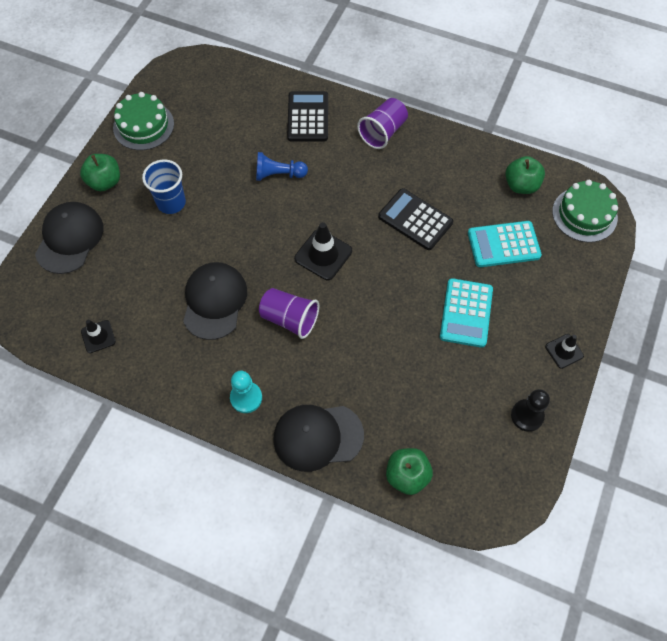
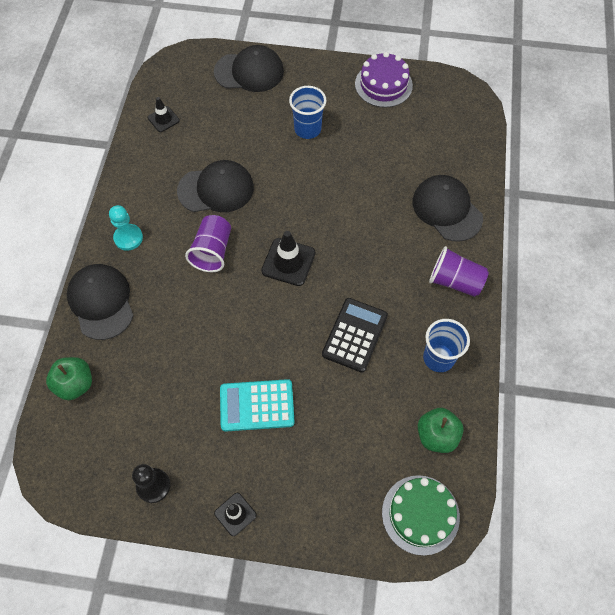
camera: 75 degrees right, 0 degrees up
green apple [80,154,120,191] -> none
green cake [113,92,174,150] -> purple cake [355,52,413,108]
blue pawn [256,152,308,181] -> none
black calculator [287,91,328,141] -> black cap [412,175,483,242]
turquoise calculator [468,221,542,267] -> none
none -> blue cup [423,319,470,372]

